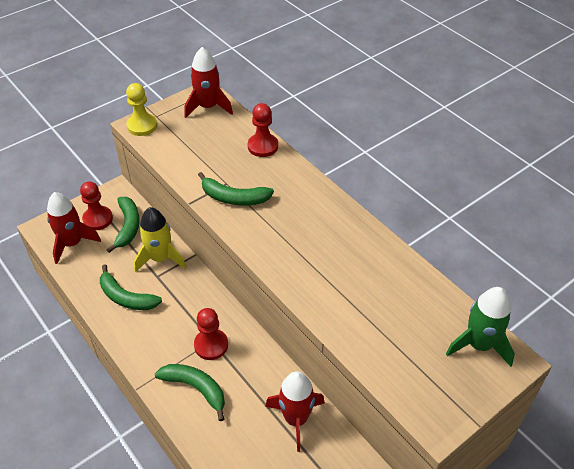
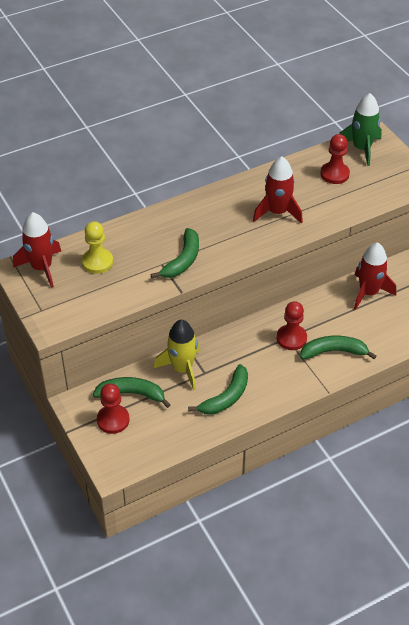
camera: 80 degrees left, 0 degrees up
red rocket [47,192,101,264] -> red rocket moved to [253,156,303,224]
yellow pawn [126,83,157,136] -> yellow pawn moved to [82,221,113,274]
green banana [155,364,225,421] -> green banana turned 45 degrees clockwise [300,336,376,359]
red pawn [248,103,278,157] -> red pawn moved to [320,134,350,184]

